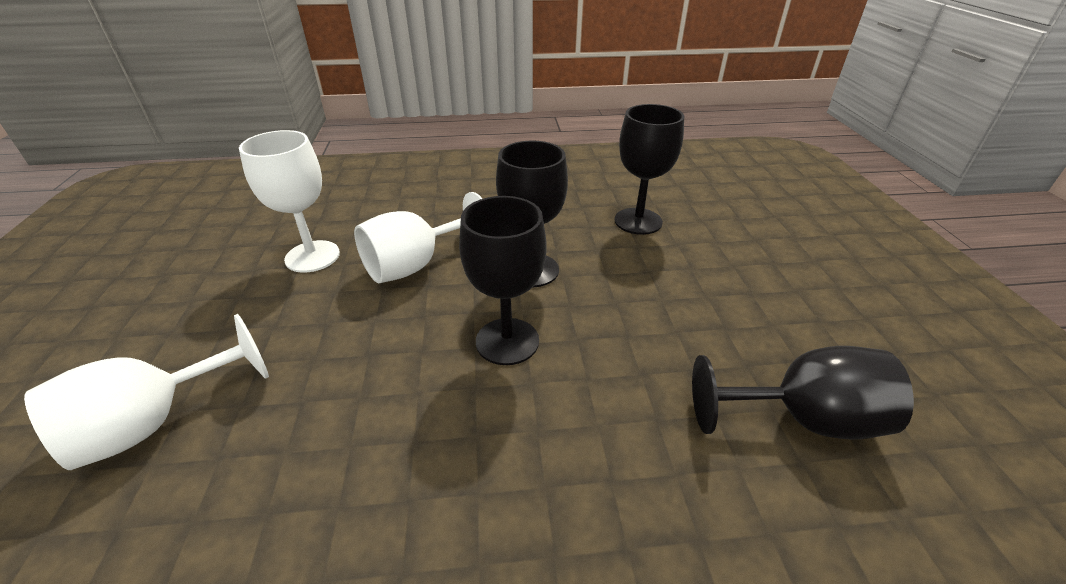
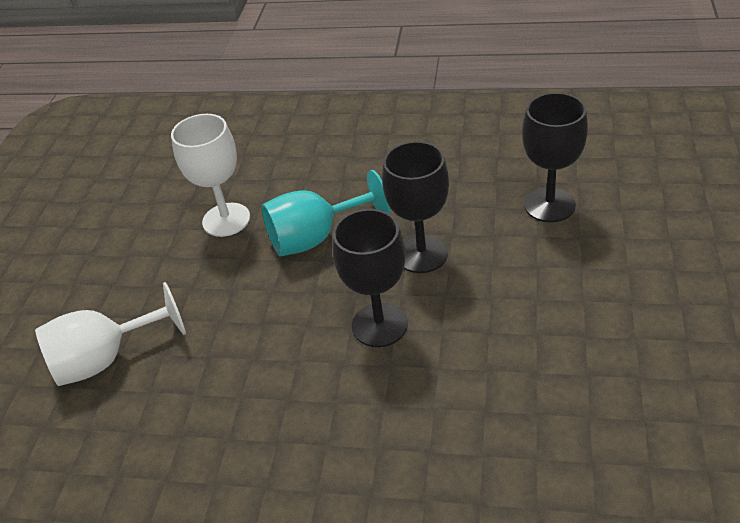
camera: 20 degrees right, 5 degrees up
white goblet [354,192,483,283] -> turquoise goblet [261,170,390,256]
black goblet [692,346,914,440] -> none

